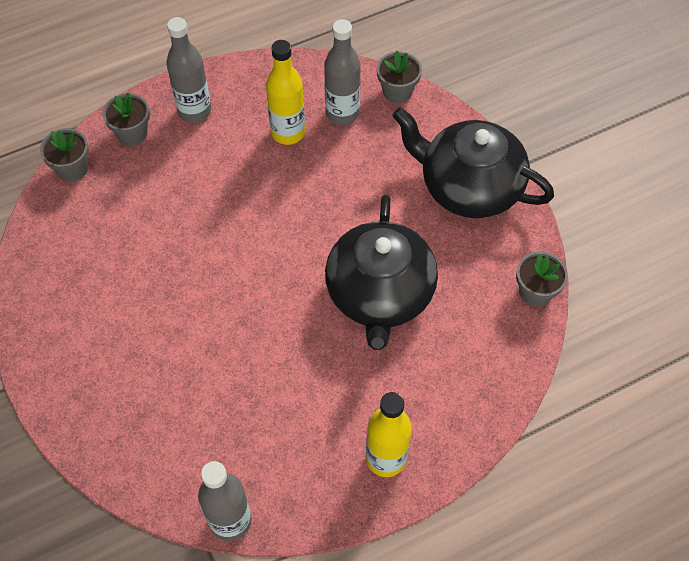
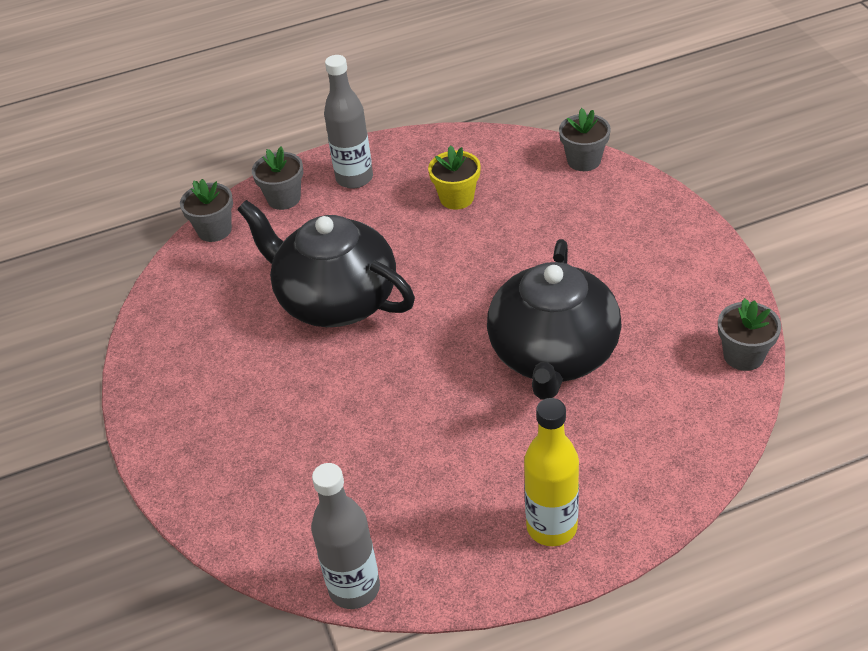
camera: 10 degrees right, 15 degrees down
yellow bottle [266,40,305,145] -> yellow flower pot [428,145,481,210]
grey bottle [324,19,361,125] -> none
black teapot [392,107,554,219] -> black teapot moved to [237,200,415,327]

